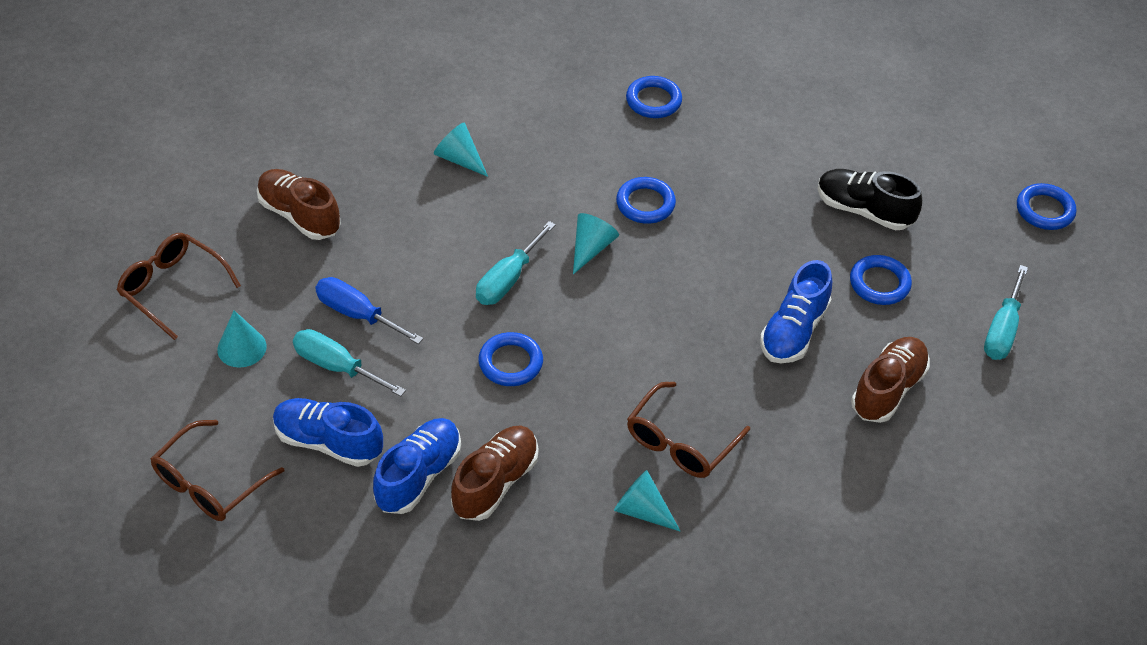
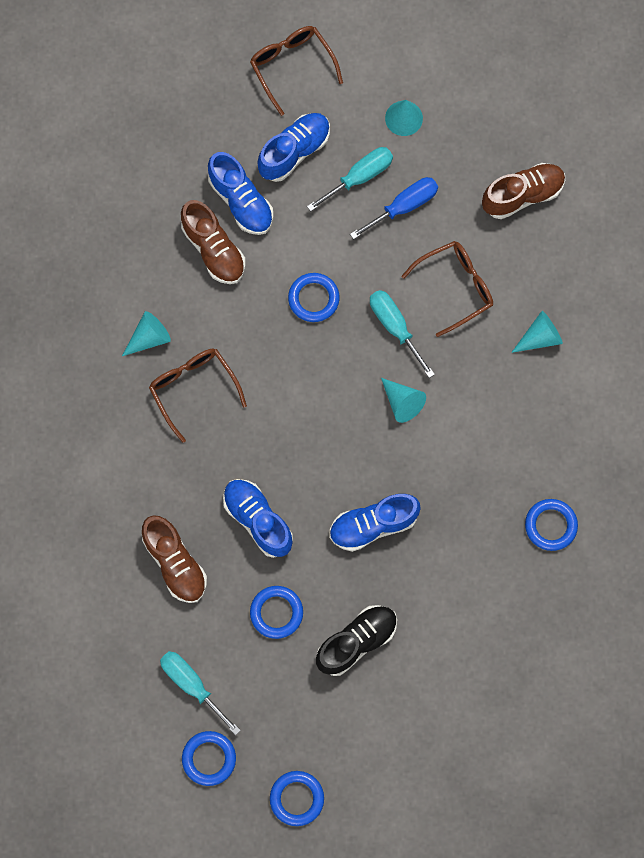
camera: 115 degrees right, 25 degrees up
brown glasses [117,233,241,340] -> brown glasses moved to [401,241,493,337]
blue ring [616,177,676,224] -> blue ring moved to [182,731,236,786]
none -> blue shoe [329,494,421,552]

